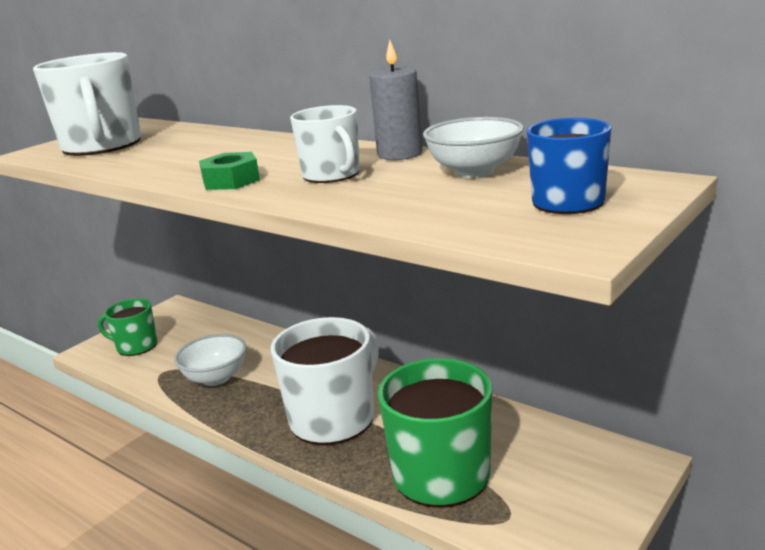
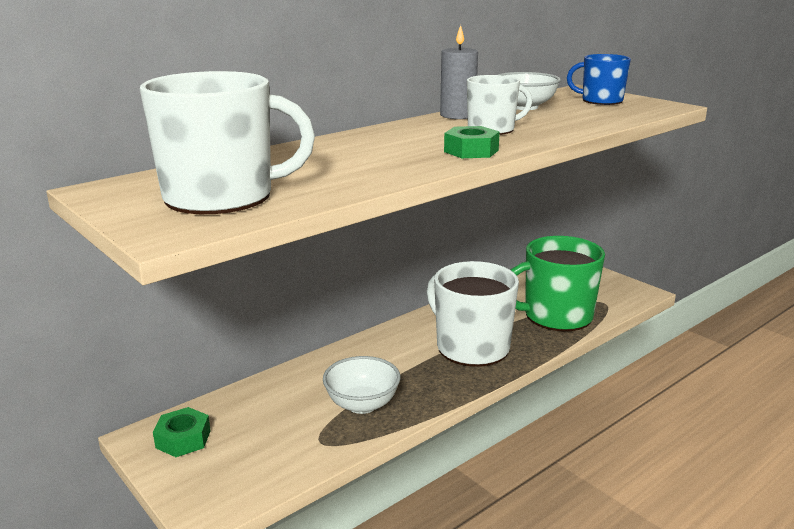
camera: 80 degrees left, 0 degrees up
green mug [98,298,158,356] -> none
none -> green nut [153,407,211,457]

